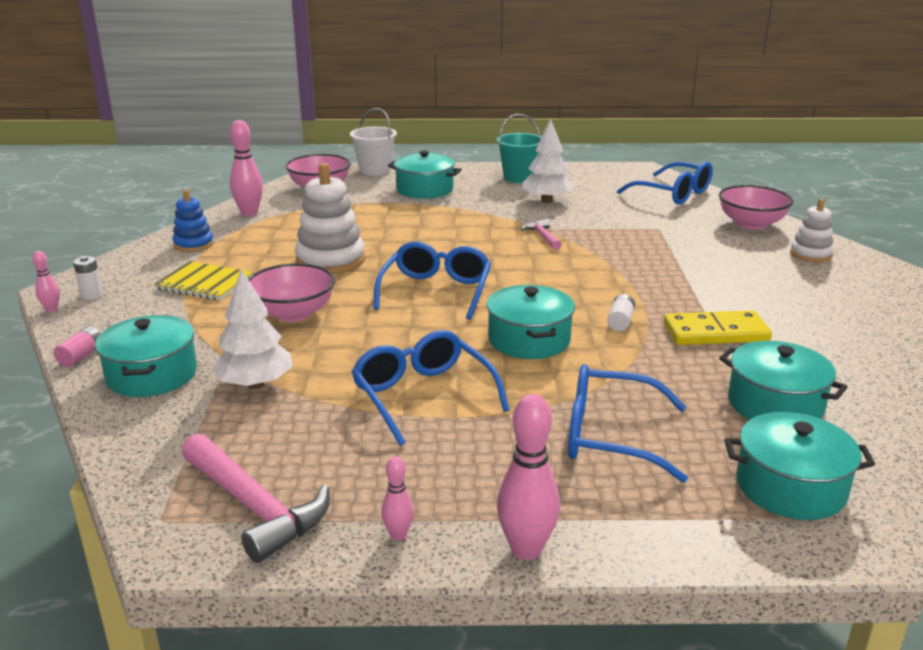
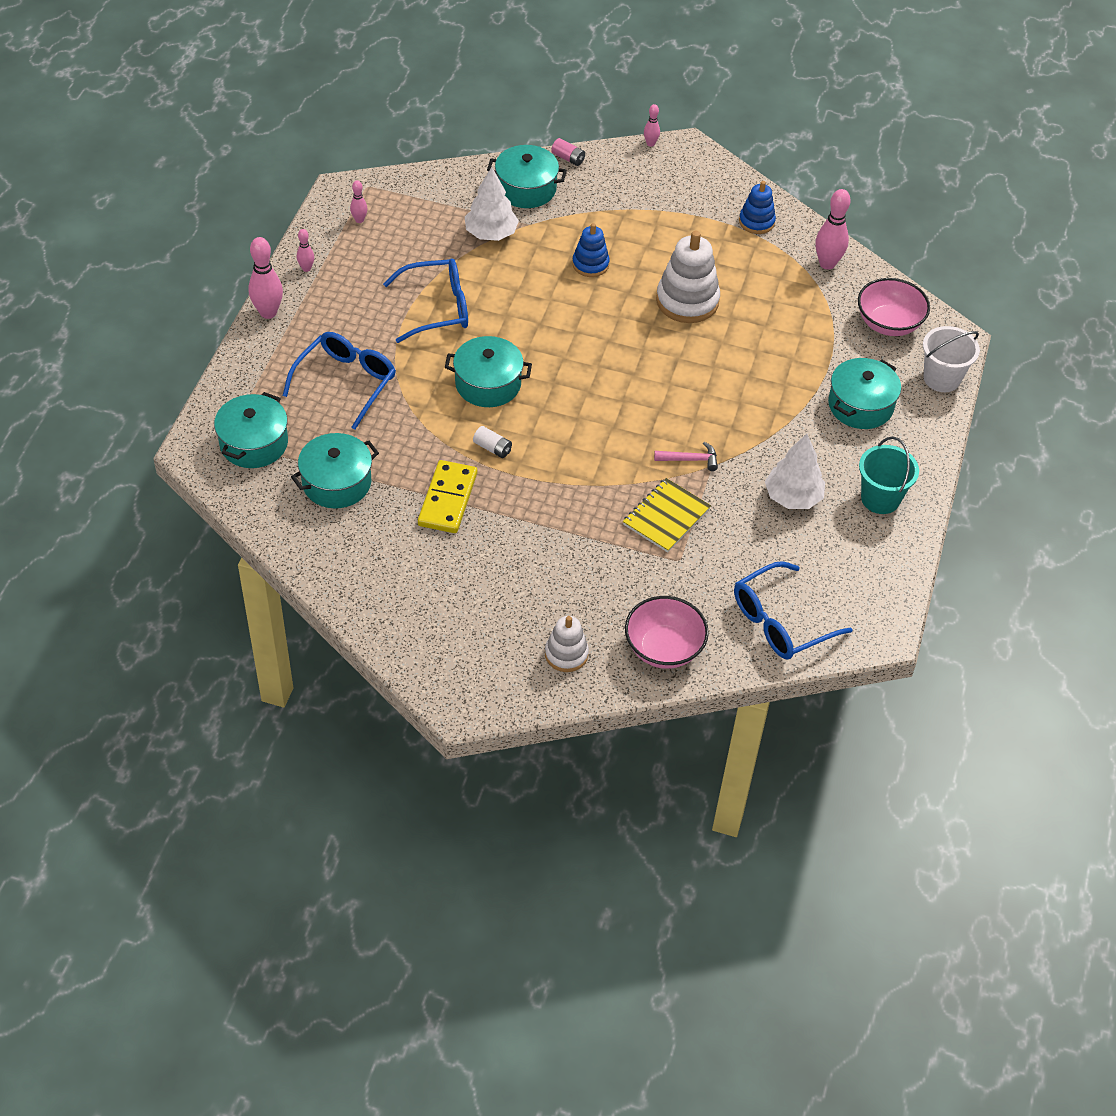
camera: 105 degrees right, 25 degrees up
white battery [73,256,103,300] -> none
yellow notebook [154,261,253,301] -> yellow notebook moved to [623,478,711,553]
pink hammer [182,433,330,563] -> pink bowling pin [350,180,367,223]
pink bowl [248,263,335,322] -> blue stacking toy [572,223,610,277]
blue glasses [373,242,491,320] -> none

